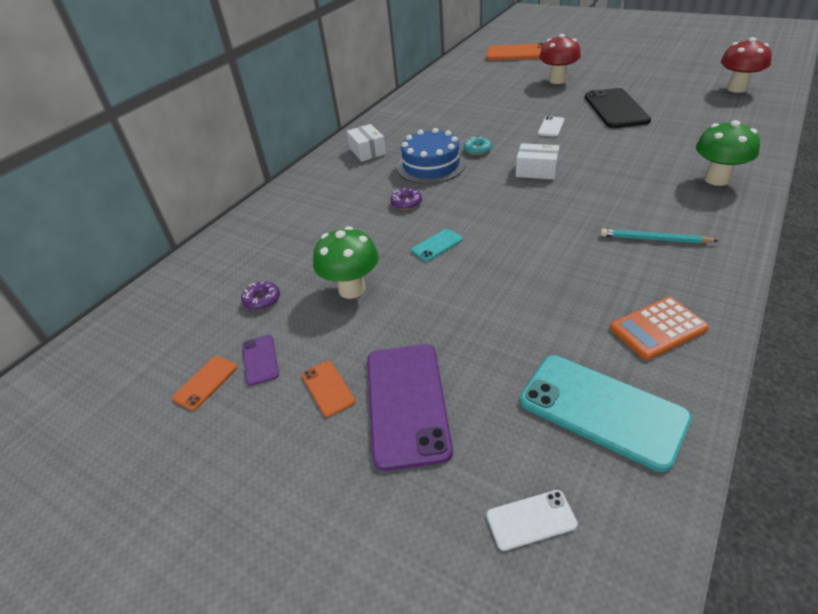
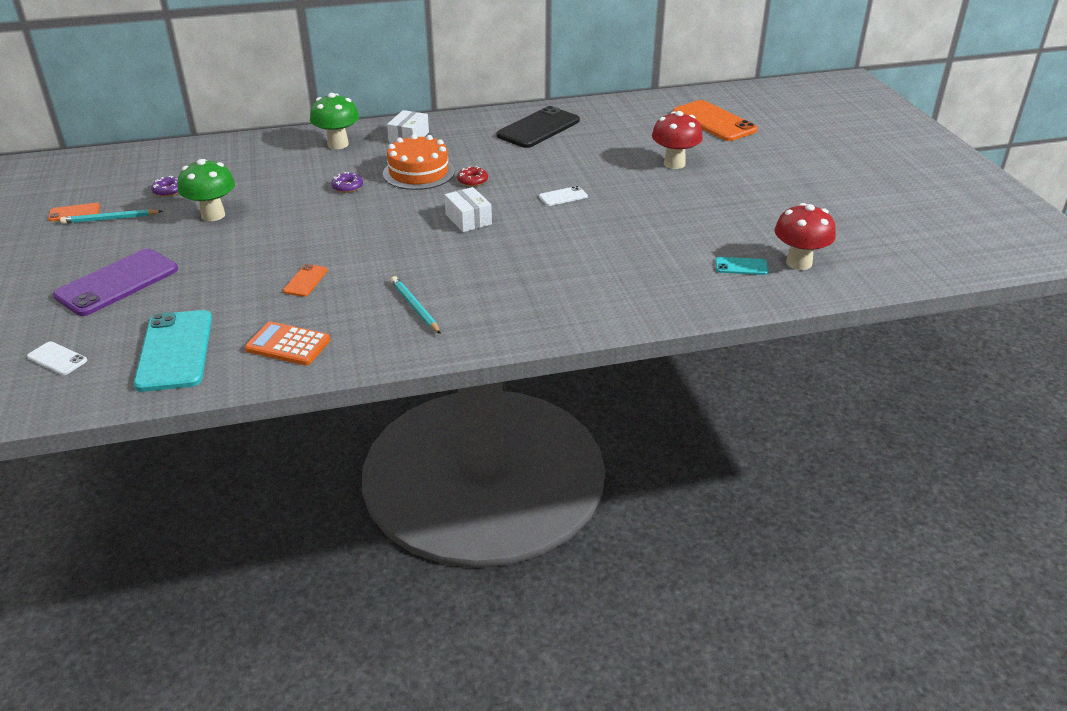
camera: 40 degrees right, 5 degrees down
purple phone [242,335,279,386] -> turquoise pencil [60,209,163,224]
orange phone [302,361,355,417] -> orange phone moved to [283,264,328,297]
blue cake [397,128,466,184] -> orange cake [383,134,455,190]
turquoise phone [411,229,463,261] -> turquoise phone moved to [715,257,768,275]
turquoise donut [464,137,492,155] -> red donut [457,166,488,186]
black phone [585,88,651,128] -> black phone moved to [497,106,580,148]
green mushroom [696,120,760,186] -> green mushroom moved to [310,93,359,149]

